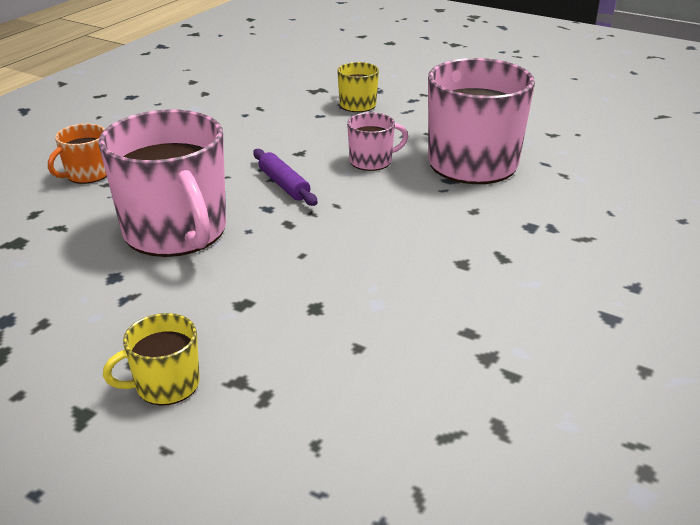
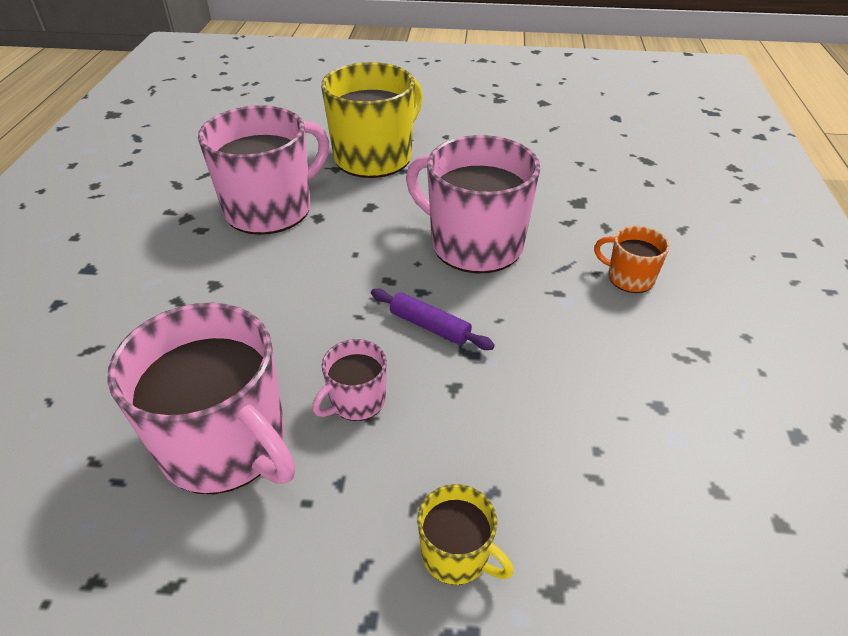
camera: 155 degrees right, 10 degrees up
orange mug [48,124,107,184] -> orange mug turned 75 degrees counterclockwise [594,226,670,293]
yellow mug [103,313,200,405] -> yellow mug [321,62,423,178], size x2.13
none -> pink mug [198,105,329,235]

